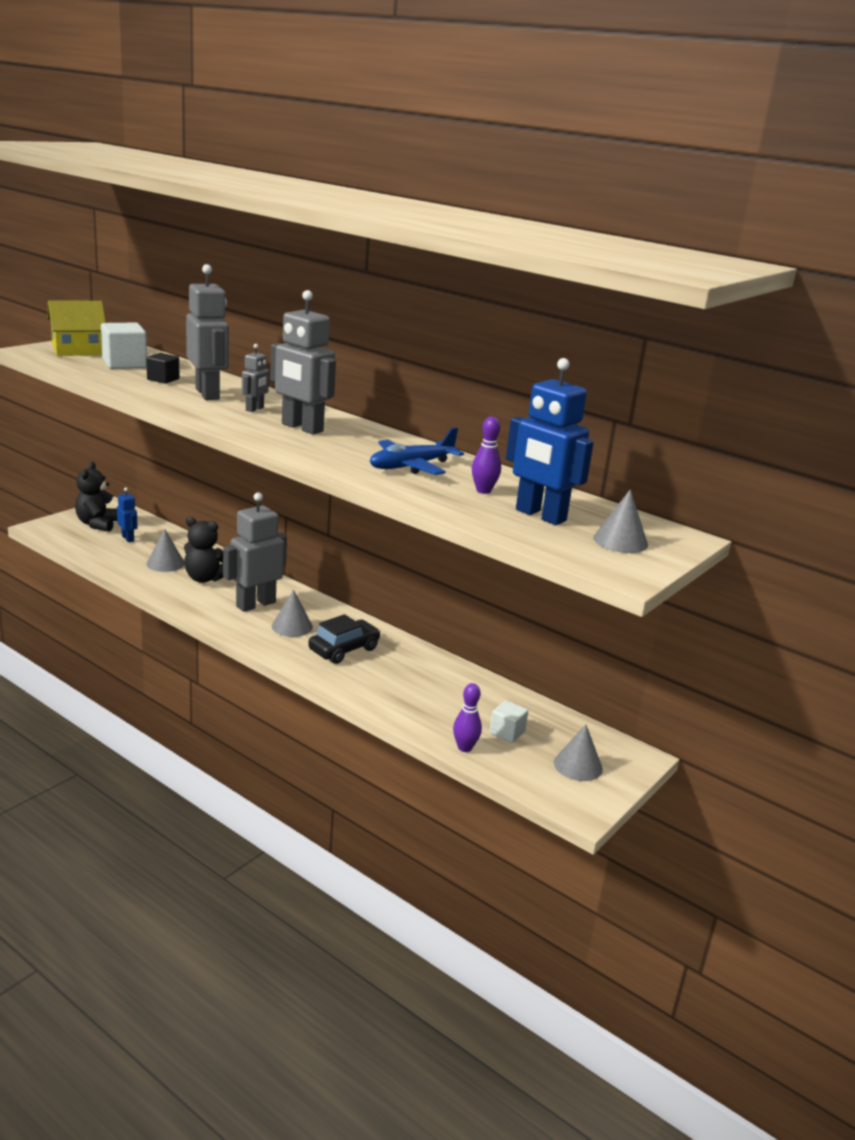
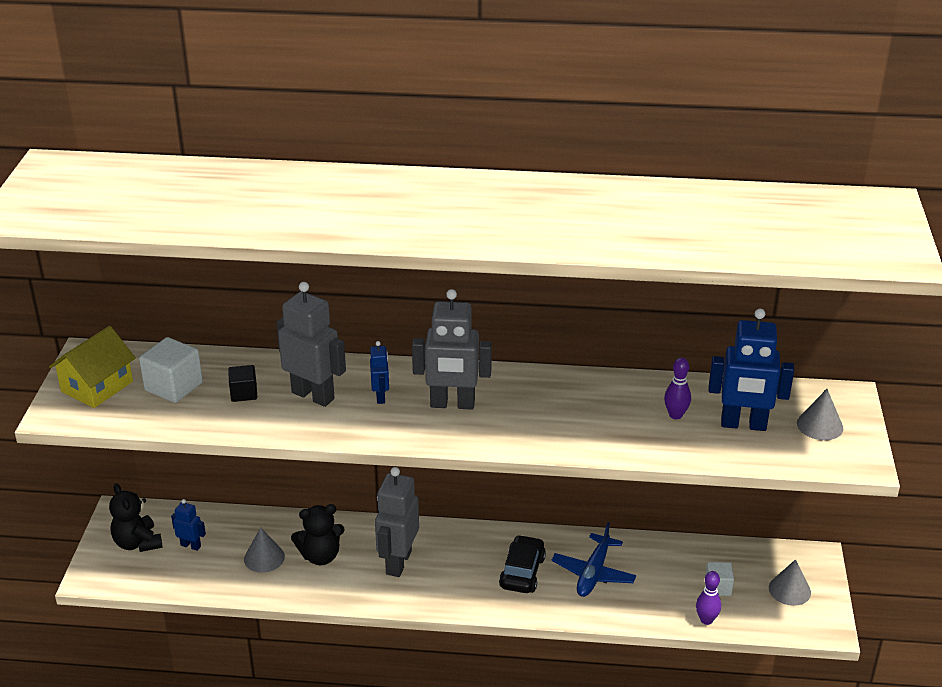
camera: 30 degrees left, 10 degrees up
grey robot [242,344,270,412] -> blue robot [370,341,389,404]
grey cone [272,589,313,637] -> none
blue plane [370,427,464,475] -> blue plane moved to [552,522,636,597]

